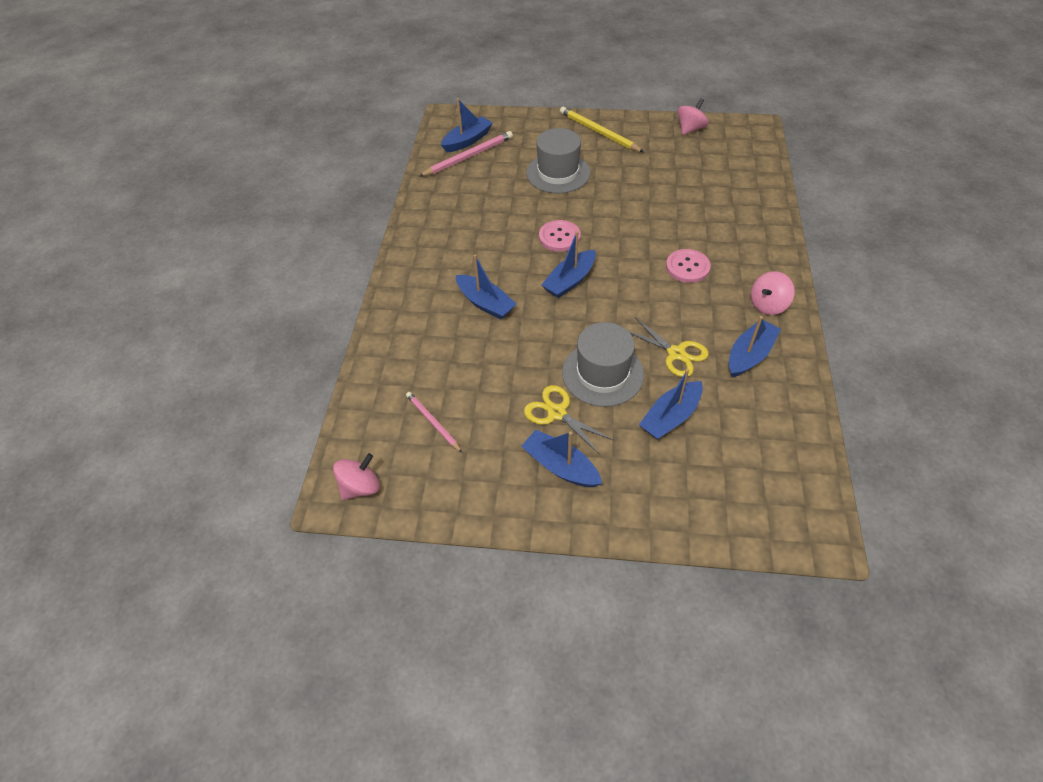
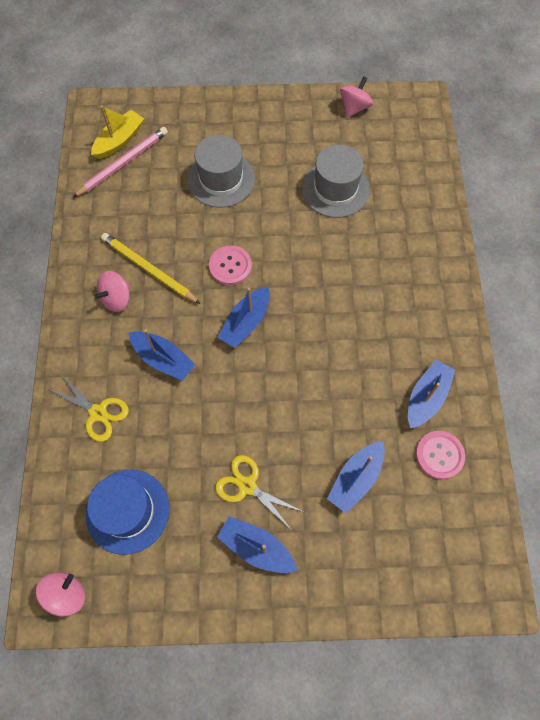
camera: 10 degrees left, 15 degrees up
pink pencil [406,392,462,453] -> blue hat [86,469,169,555]
blue boat [441,98,493,152] -> yellow boat [91,106,144,159]
yellow pencil [560,106,644,152] -> yellow pencil moved to [101,233,201,304]
grey hat [562,322,644,407] -> grey hat moved to [302,145,370,218]
yellow scissors [629,317,709,377] -> yellow scissors moved to [47,373,129,442]
pink button [666,249,711,283] -> pink button moved to [416,431,465,479]
pink spinning top [751,271,795,315] -> pink spinning top moved to [94,271,130,312]

